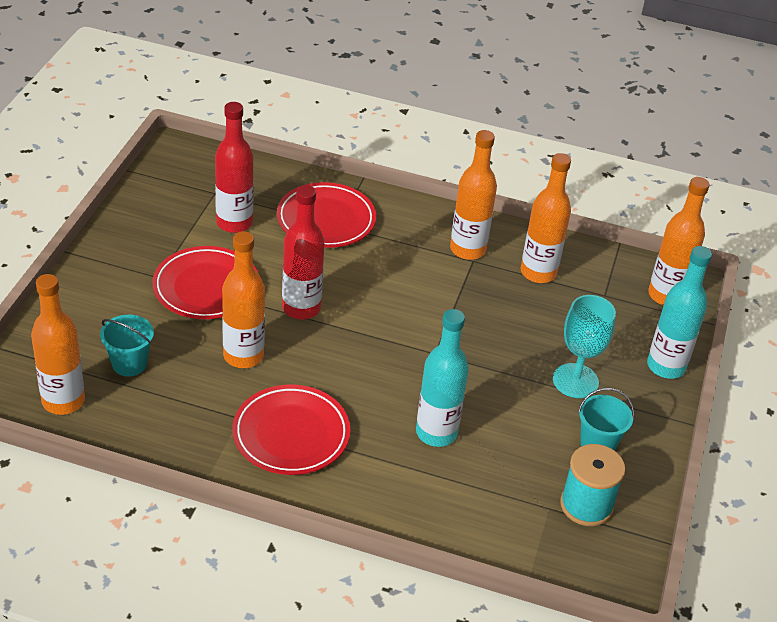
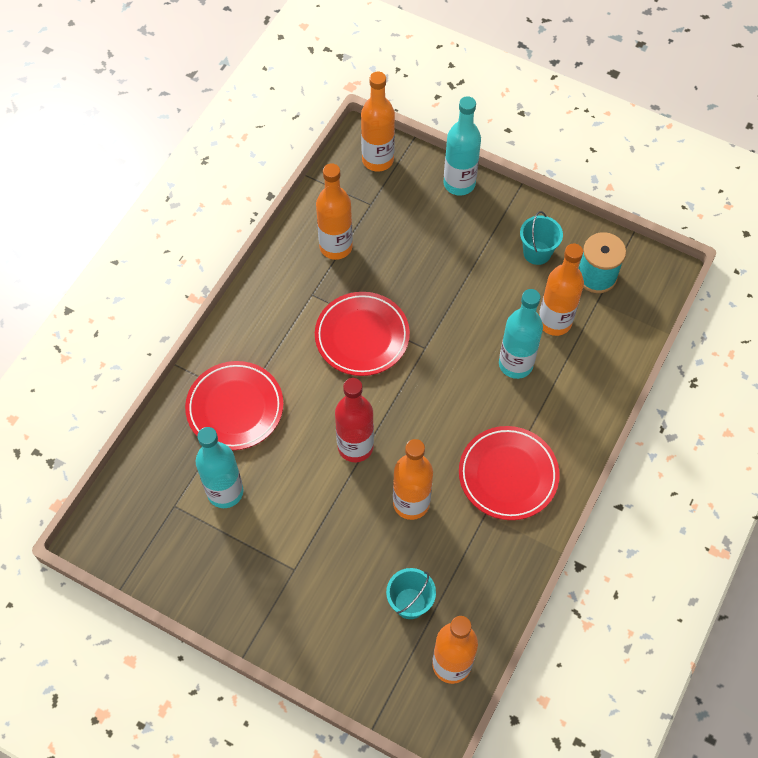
camera: 75 degrees left, 20 degrees up
red plate [152,246,258,319] -> red plate moved to [315,292,410,376]
red bottle [215,102,253,233] -> turquoise bottle [196,427,243,508]
orange bottle [450,130,497,260] -> orange bottle moved to [539,244,584,336]
turquoise goblet [553,295,616,398] -> none

